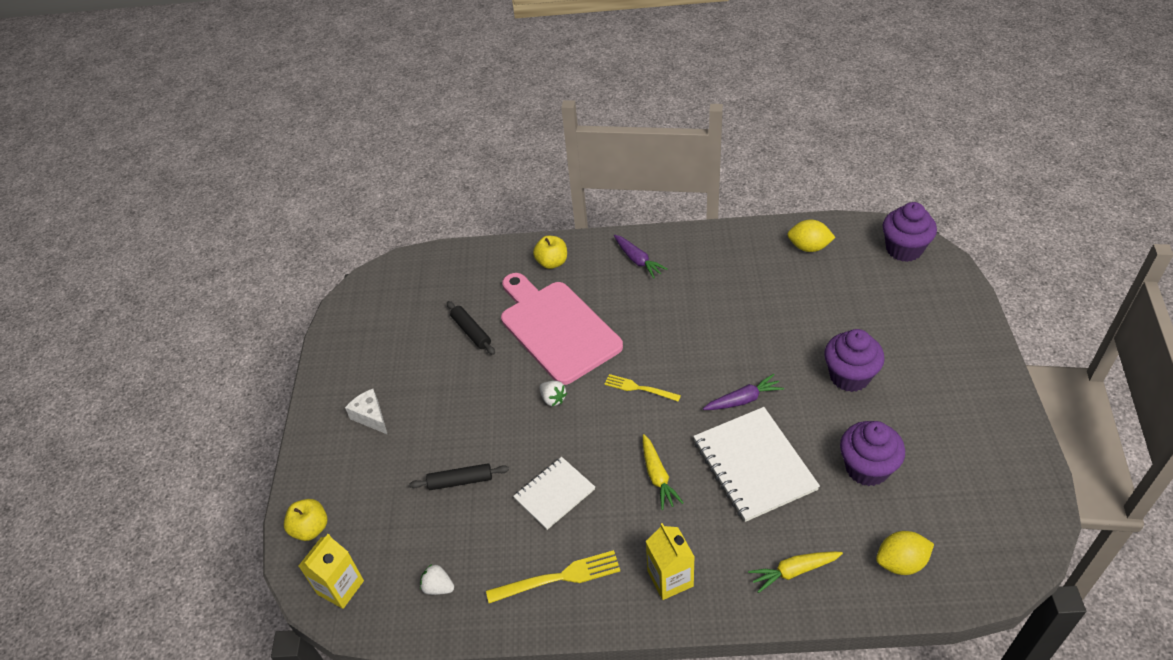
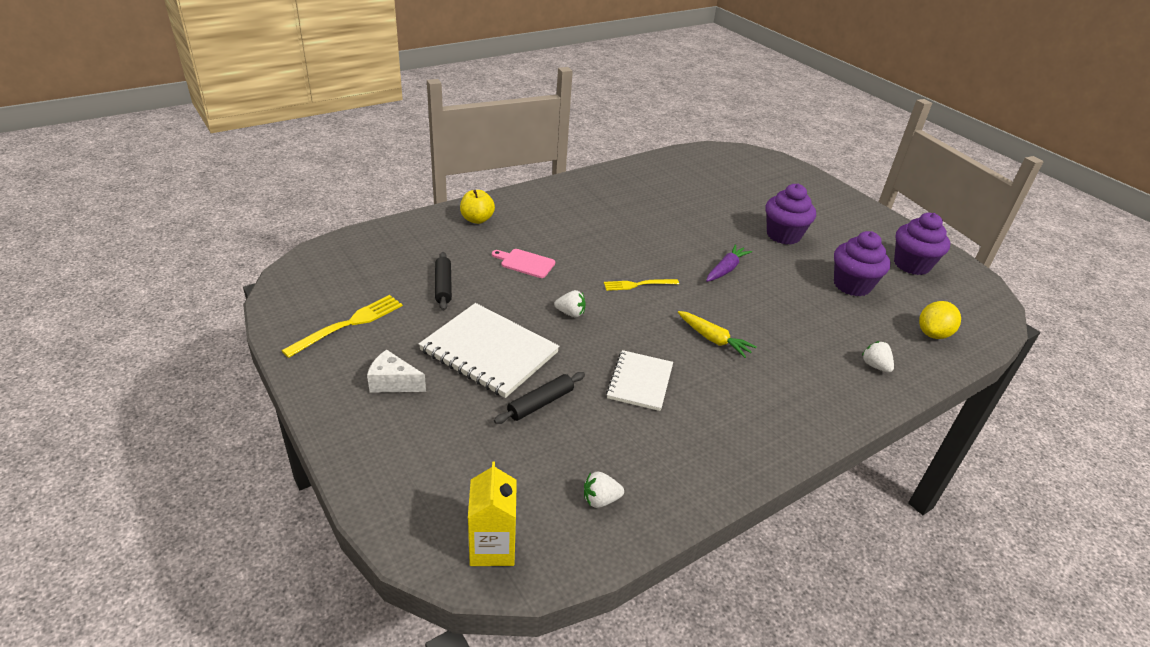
camera: 40 degrees left, 10 degrees down
yellow apple [284,499,327,541] -> none
black rolling pin [447,301,495,355] -> black rolling pin turned 60 degrees clockwise [435,252,452,311]
yellow fork [486,550,620,603] -> yellow fork moved to [281,295,403,358]
pink cutting board [501,273,623,385] -> pink cutting board [492,249,555,278], size x0.41
purple carrot [614,235,668,279] -> none
yellow carton [646,523,695,600] -> none
white notebook [693,407,820,522] -> white notebook moved to [419,303,559,398]
yellow carrot [748,551,843,593] -> white strawberry [862,341,894,373]
yellow lemon [787,220,836,252] -> none
purple cupcake [883,202,937,262] -> purple cupcake moved to [894,213,950,275]

